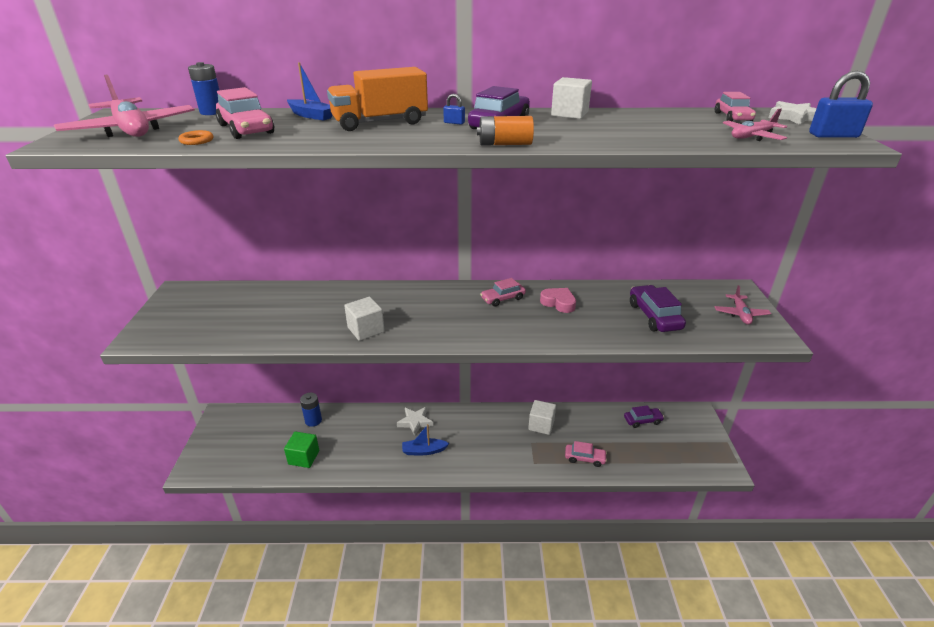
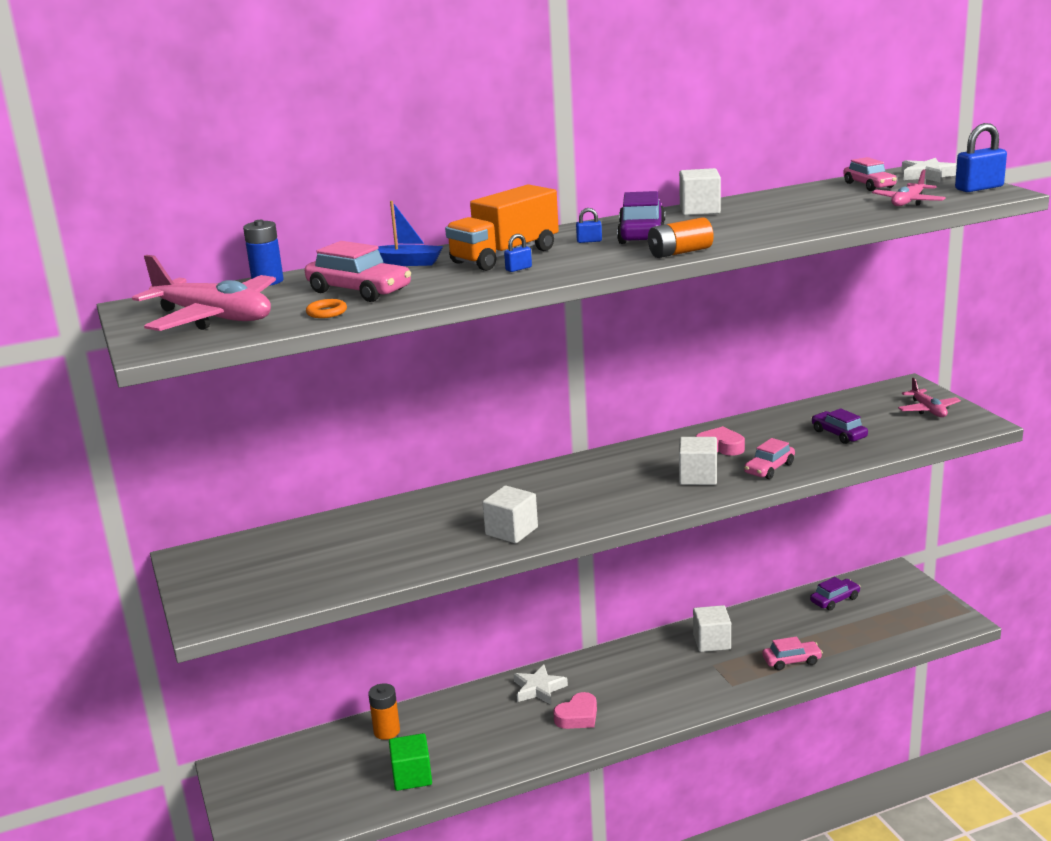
camera: 20 degrees left, 10 degrees down
blue battery [300,393,322,427] -> orange battery [368,683,400,740]
blue boat [402,424,449,455] -> pink heart [553,692,597,729]
pink car [480,278,526,307] -> pink car moved to [744,438,795,479]
purple car [630,285,686,332] -> purple car [811,408,868,444], size x0.66
none -> blue padlock [504,234,532,272]
none -> white cube [679,437,717,485]

